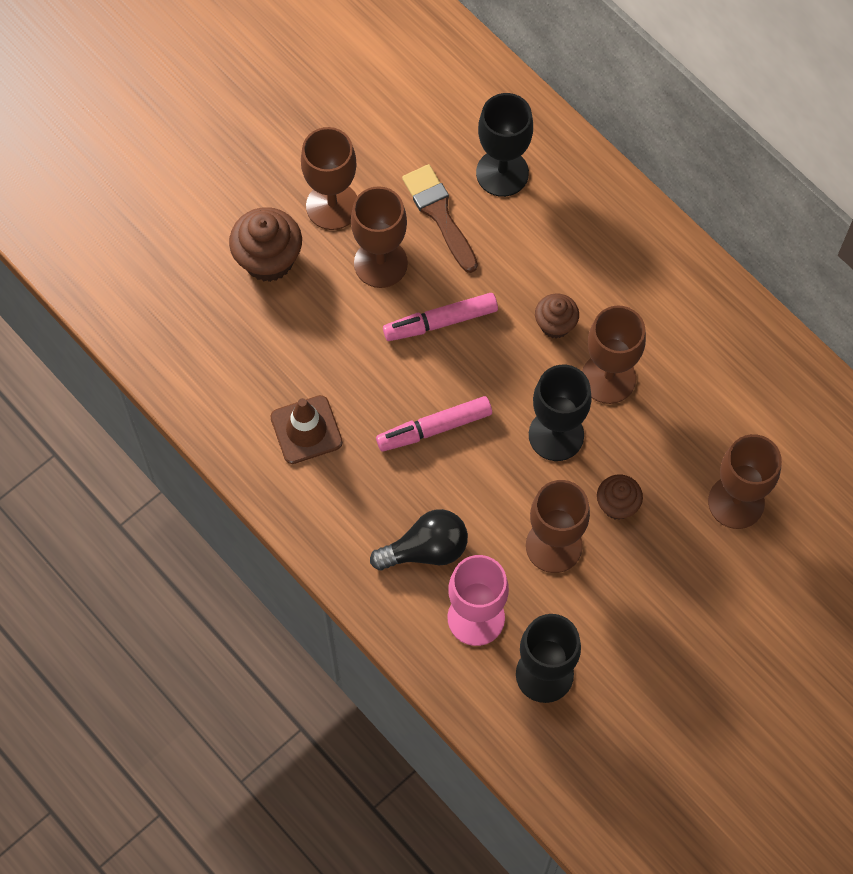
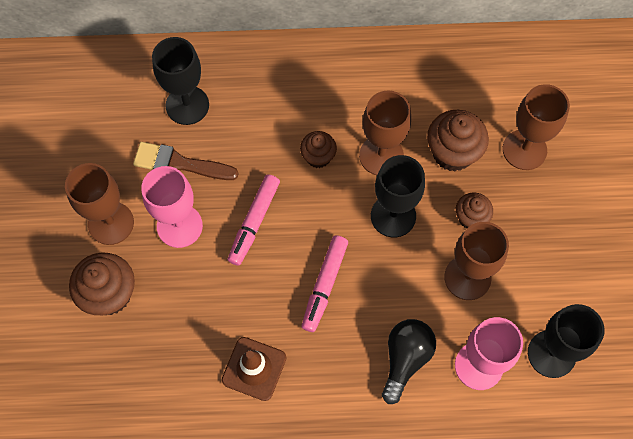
camera: 50 degrees left, 0 degrees up
brown goblet [351,186,408,288] -> pink goblet [141,166,203,248]
none -> brown cupcake [427,110,489,171]

